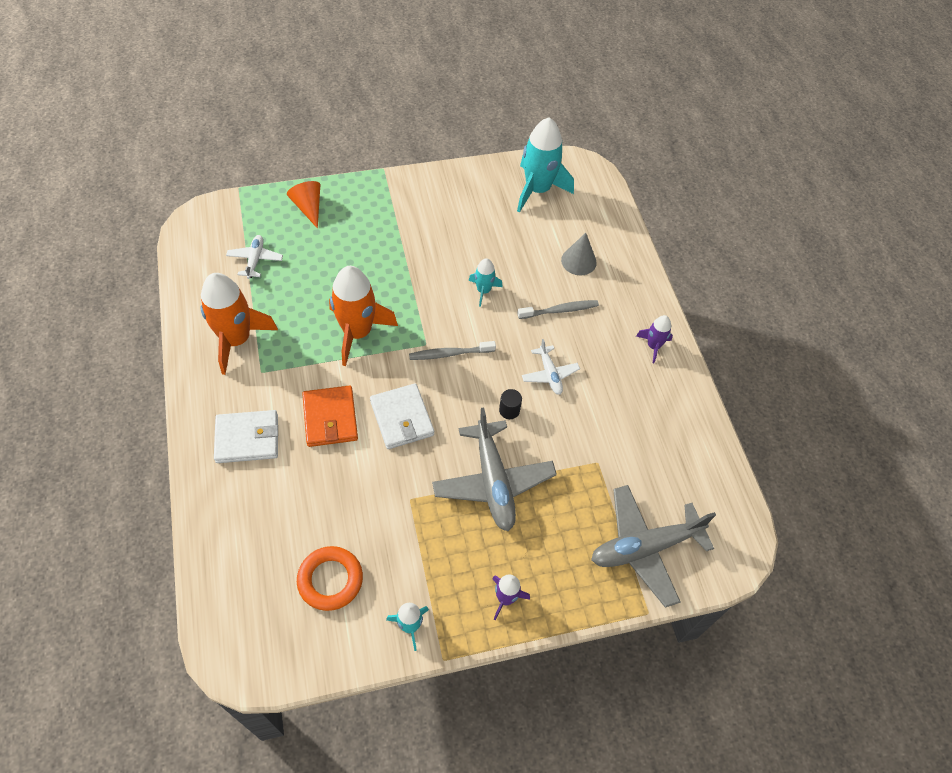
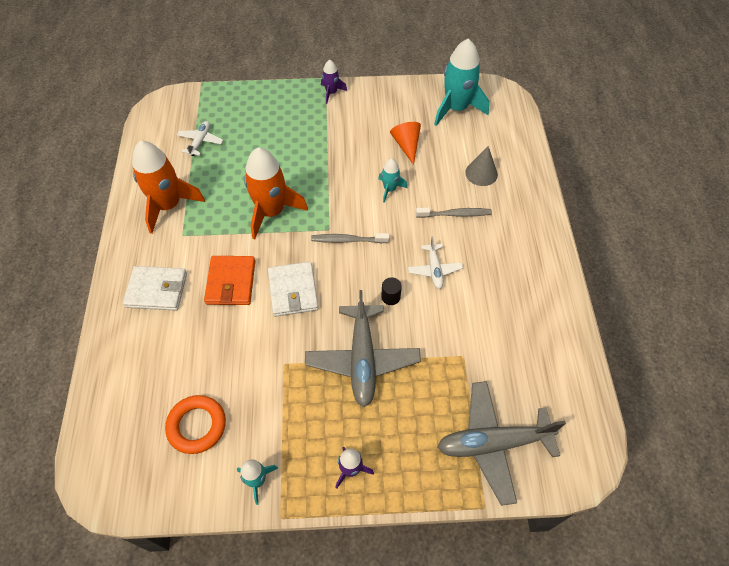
camera: 15 degrees right, 0 degrees up
orange cone [287,181,320,229] -> orange cone moved to [390,122,421,165]
purple rocket [636,315,673,363] -> purple rocket moved to [321,60,347,104]

